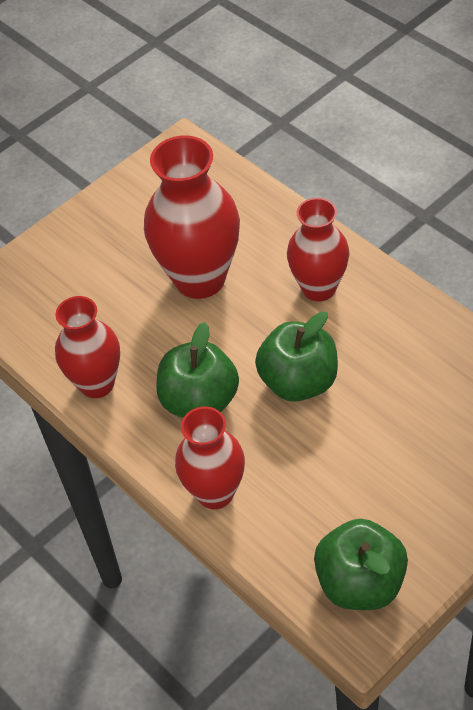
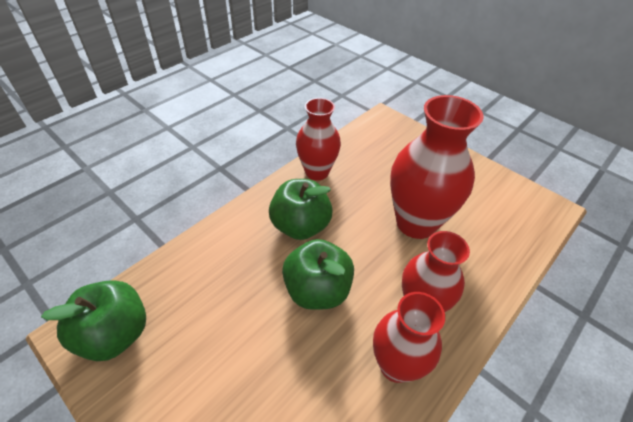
camera: 80 degrees right, 5 degrees down
red vase [175,406,245,509] -> red vase moved to [373,292,445,383]

